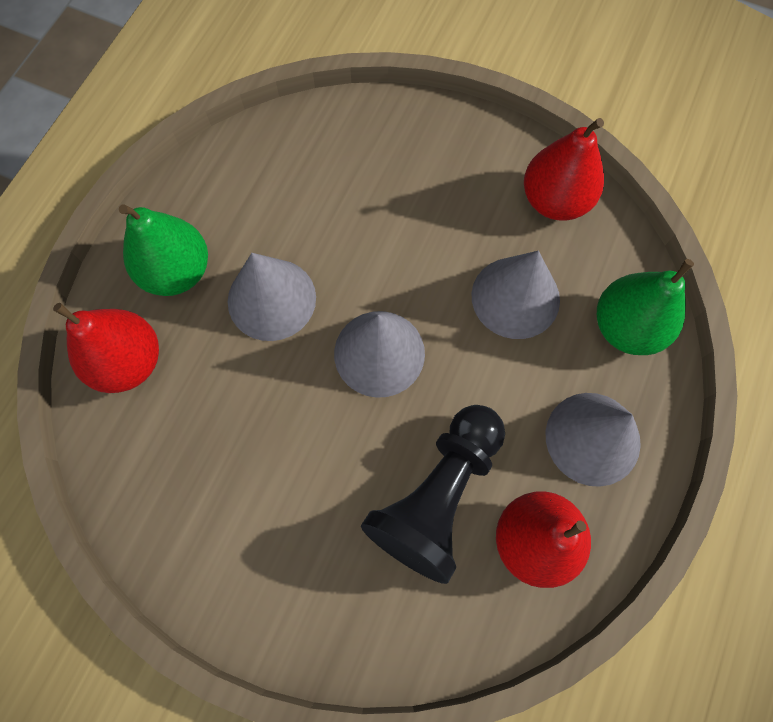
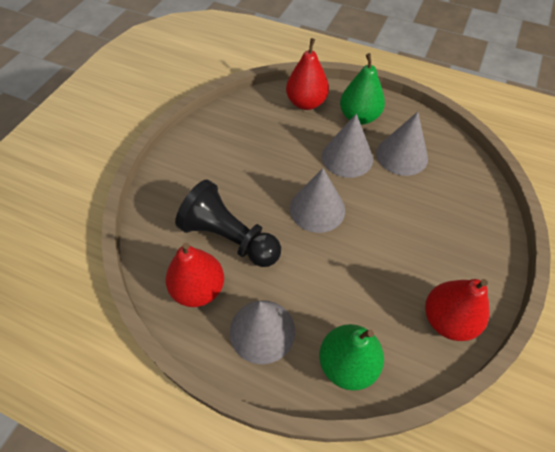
camera: 90 degrees right, 15 degrees down
grey cone [471,251,560,339] -> grey cone moved to [376,112,428,176]

